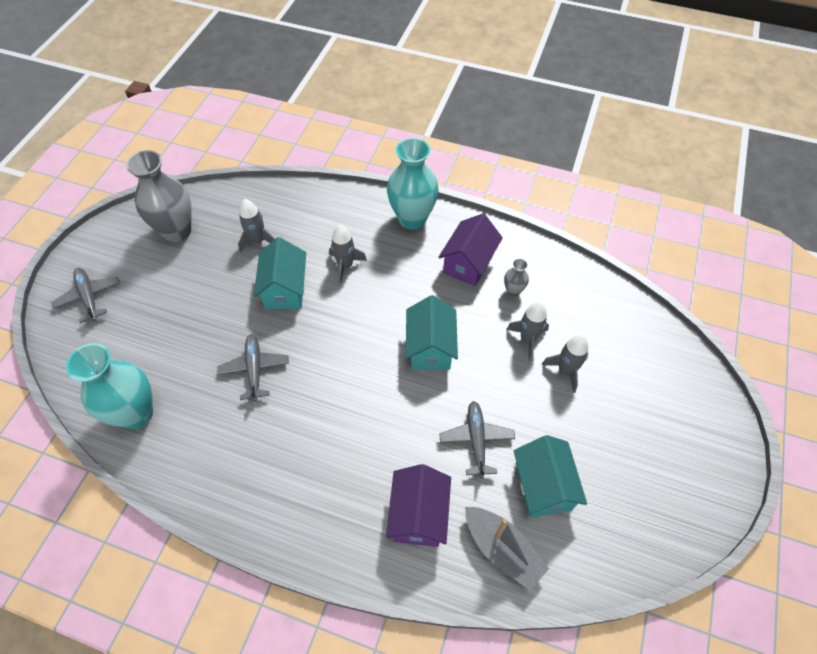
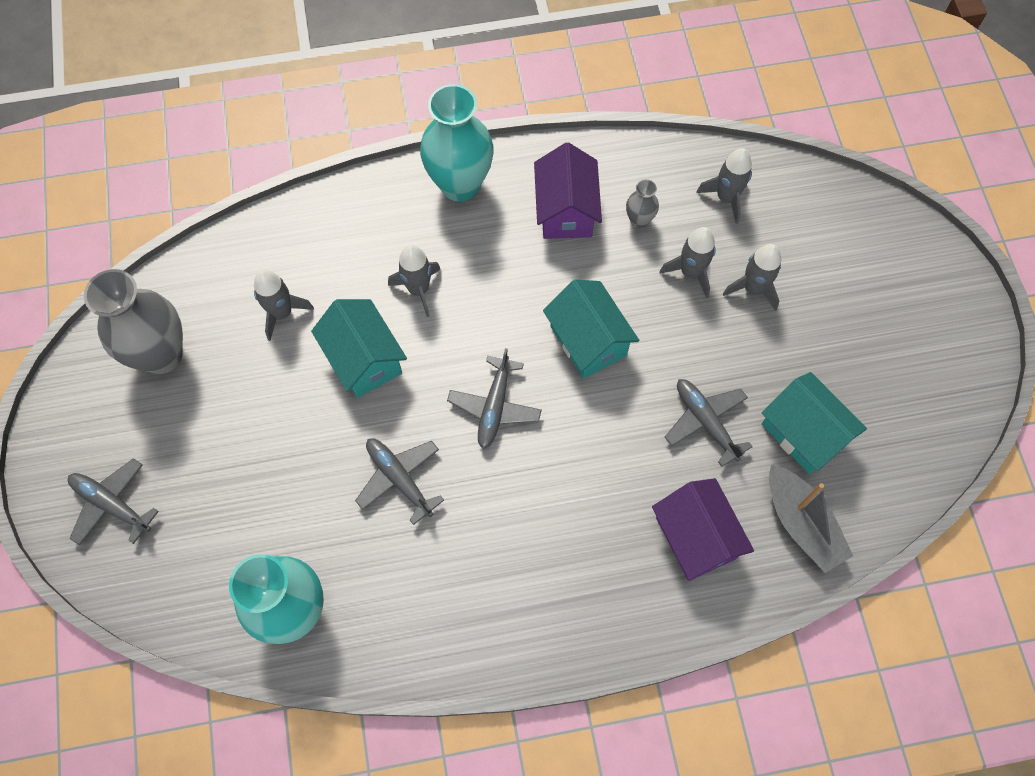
camera: 30 degrees left, 10 degrees up
grey boat [465,507,549,591] -> grey boat turned 45 degrees clockwise [769,465,853,573]
none -> grey plane [447,348,542,449]
none -> grey rocket [696,148,752,224]

